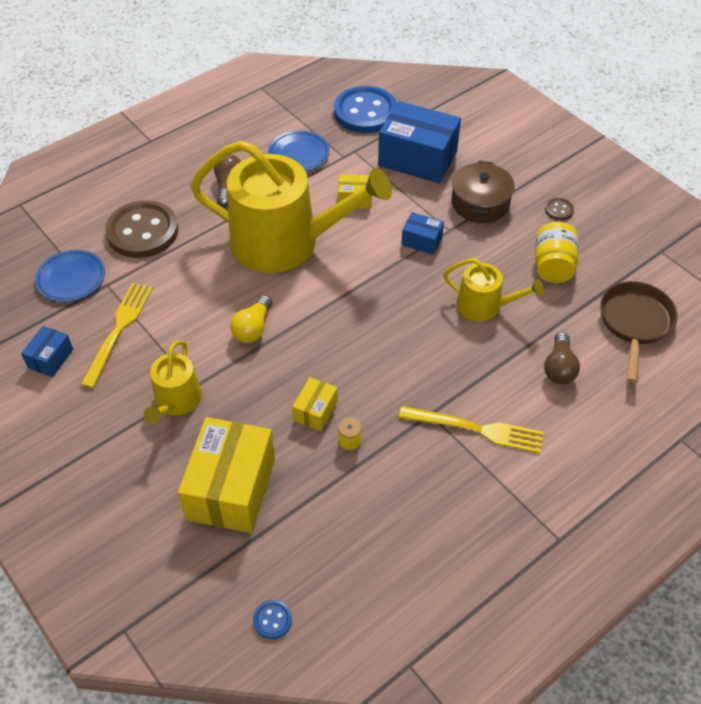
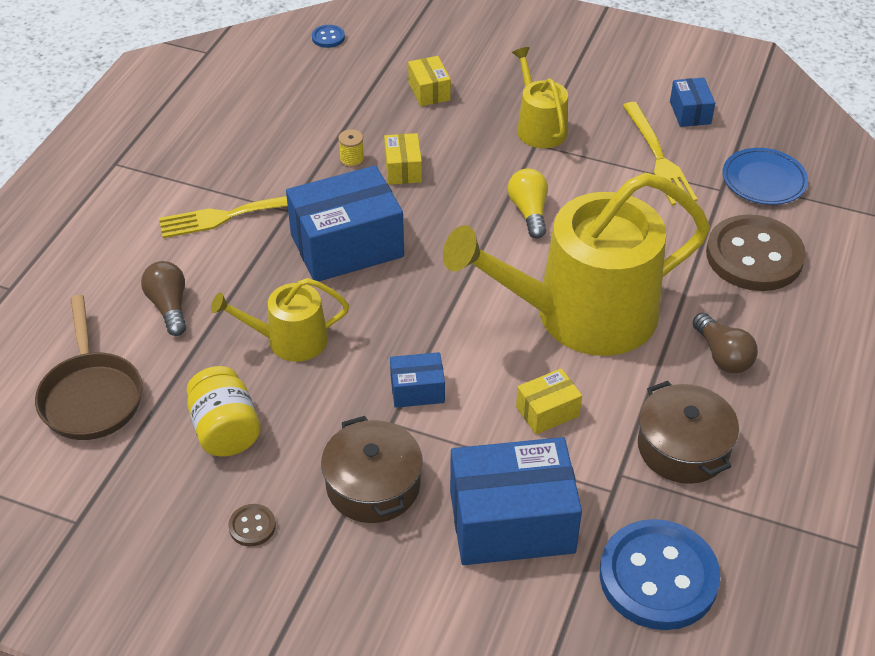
camera: 150 degrees right, 5 degrees down
yellow box [178,417,275,533] -> yellow box [408,56,451,106], size x0.48
blue plate [268,130,330,172] -> brown pot [638,381,739,484]
none -> blue box [286,165,404,281]

